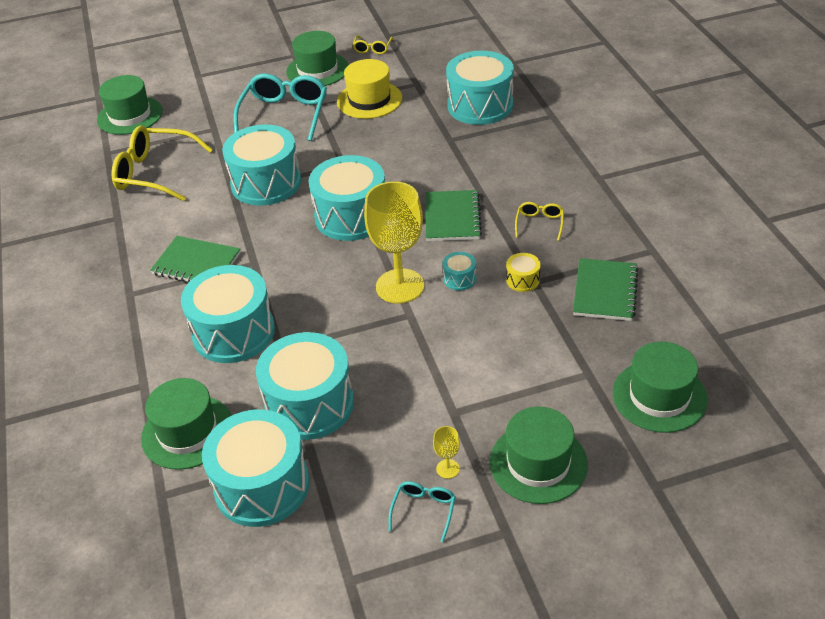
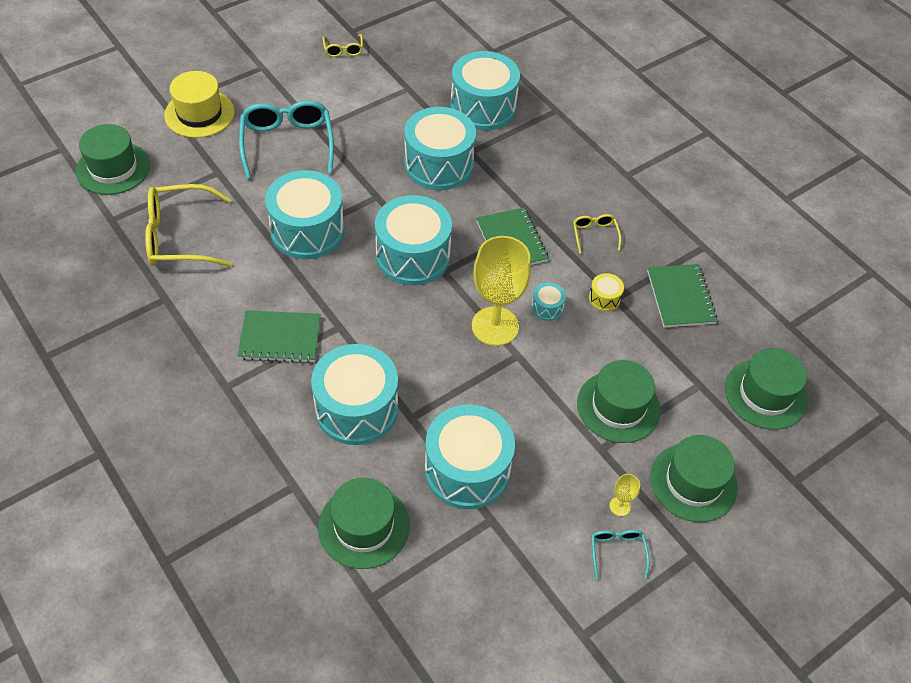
camera: 25 degrees left, 10 degrees up
turquoise drum [202,409,310,527] -> turquoise drum moved to [404,107,476,190]
green hat [286,31,349,86] -> green hat moved to [577,360,661,443]
yellow hat [337,59,402,119] -> yellow hat moved to [164,71,235,138]

